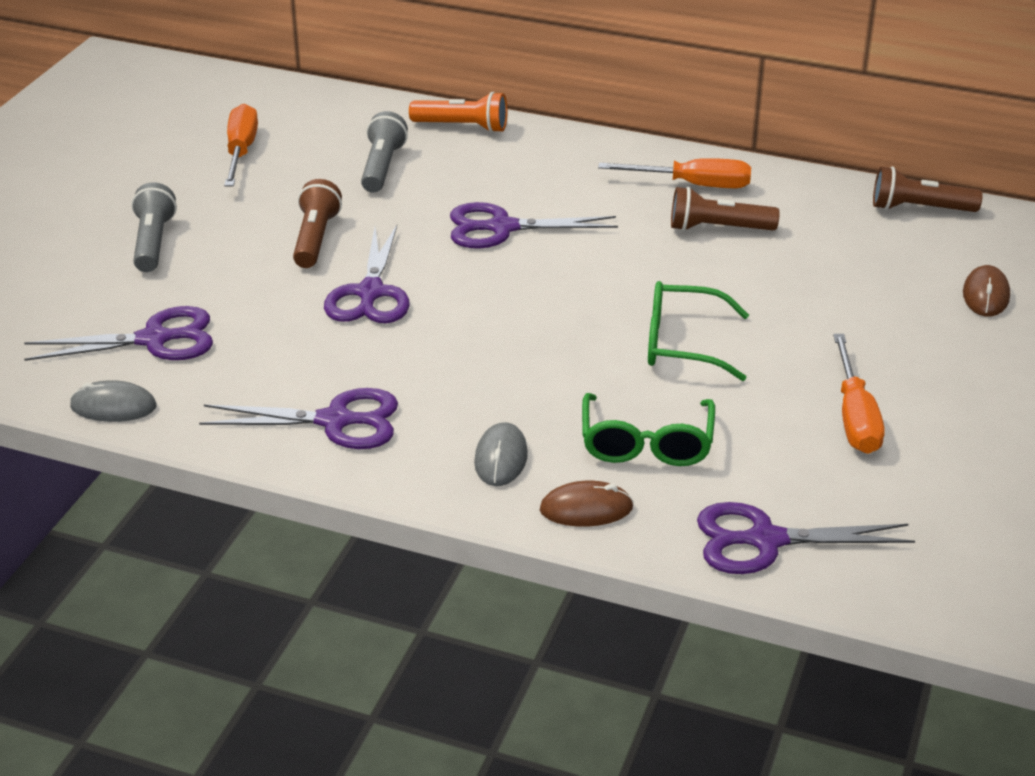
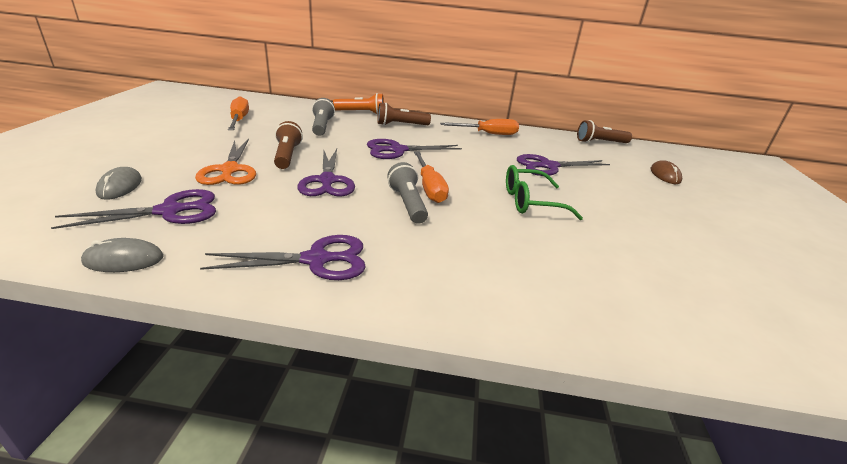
camera: 15 degrees left, 5 degrees down
grey flashlight [131,182,177,272] -> grey flashlight moved to [387,162,428,224]
grey mouse [474,422,528,486] -> grey mouse moved to [96,167,142,200]
brown mouse [540,481,634,527] -> none
green glasses [582,393,715,466] -> none
brown flashlight [671,187,780,231] -> brown flashlight moved to [377,103,431,125]
purple scissors [697,502,915,574] -> purple scissors moved to [517,154,610,176]
orange screwdriver [833,334,885,454] -> orange screwdriver moved to [414,151,449,203]
none -> orange scissors [195,139,256,185]

